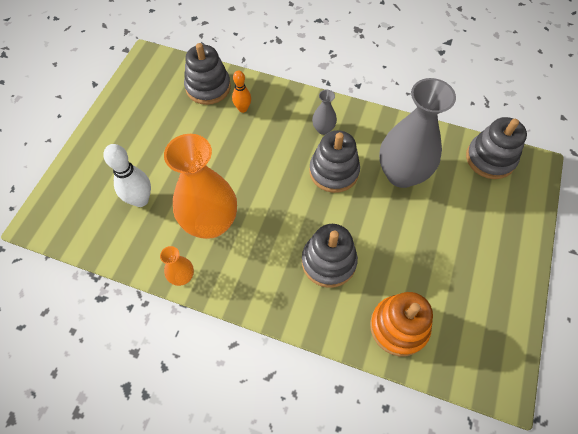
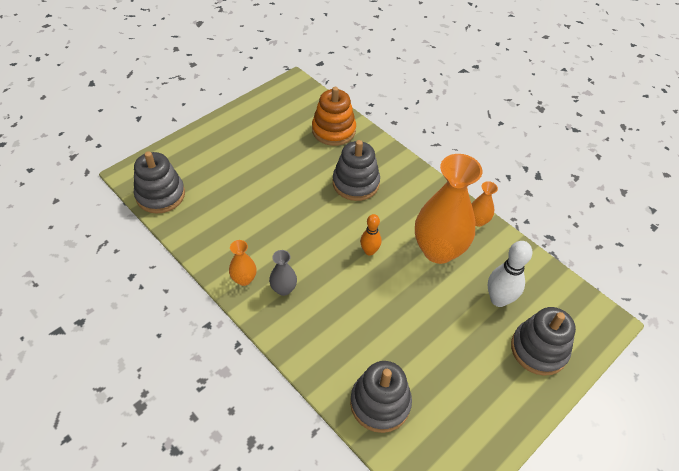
camera: 155 degrees left, 10 degrees down
orange bowling pin [232,70,251,113] -> orange bowling pin moved to [360,214,381,256]
grey stacking toy [309,130,360,193] -> grey stacking toy moved to [511,307,576,376]
grey vase [379,78,456,188] -> none
none -> orange vase [229,240,256,286]

